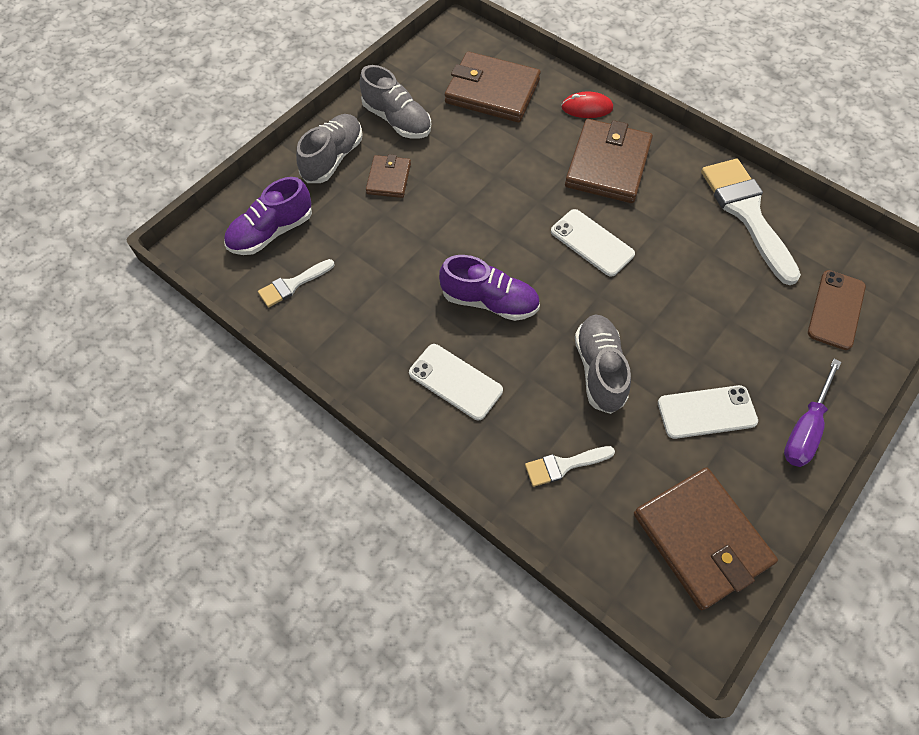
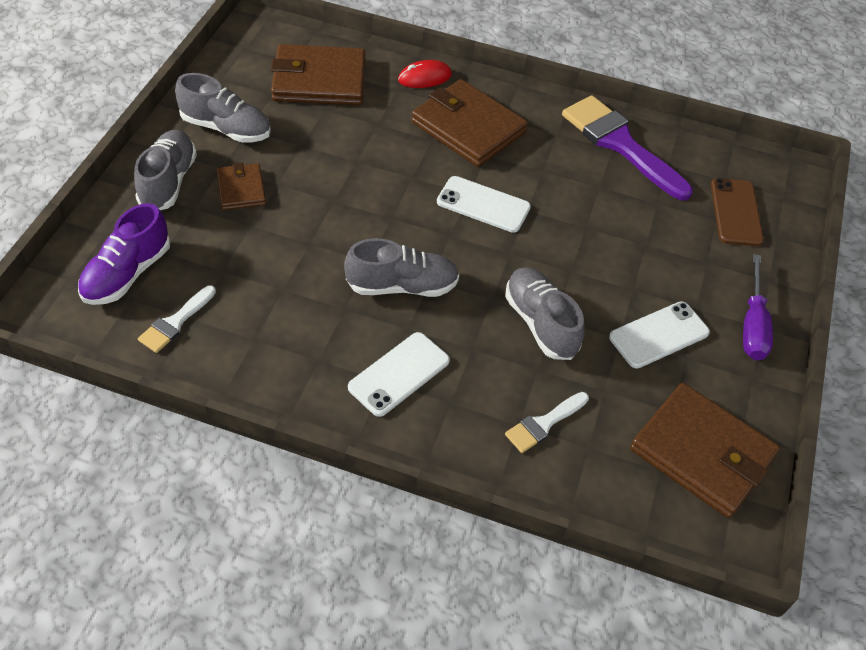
camera: 25 degrees left, 10 degrees down
white phone [409,344,503,420] -> white phone turned 60 degrees counterclockwise [348,332,450,417]
purple shoe [439,255,540,321] -> grey shoe [344,238,459,297]
brown wallet [565,119,653,203] -> brown wallet turned 45 degrees counterclockwise [411,79,528,167]
white brush [701,159,801,285] -> purple brush [562,95,693,200]

